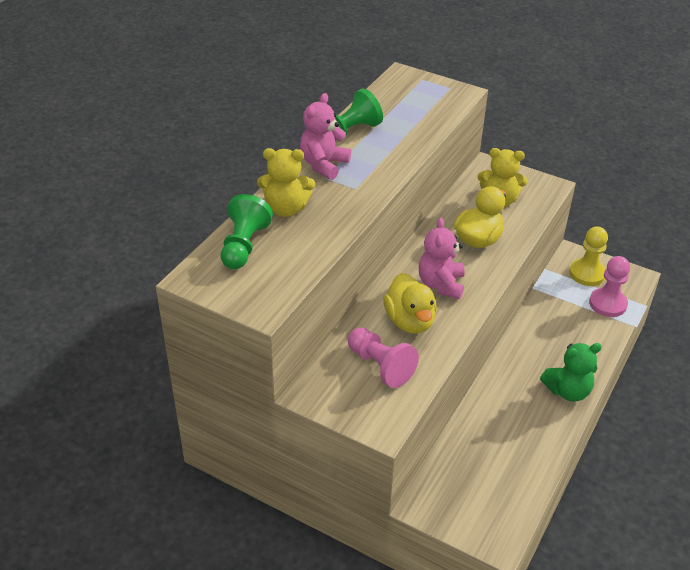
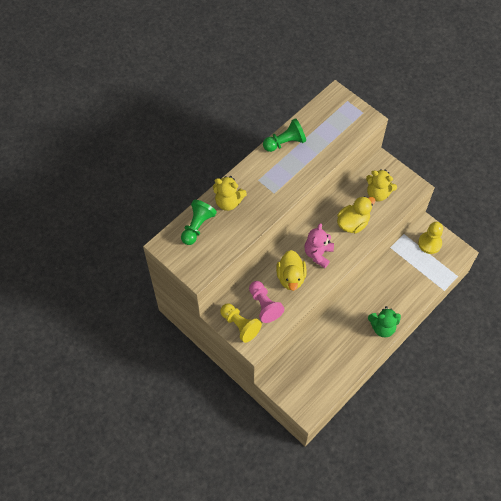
camera: 15 degrees right, 20 degrees up
pink teddy bear [300,93,351,180] -> none
pink pawn [589,256,630,317] -> none
none -> yellow pawn [220,304,262,343]

